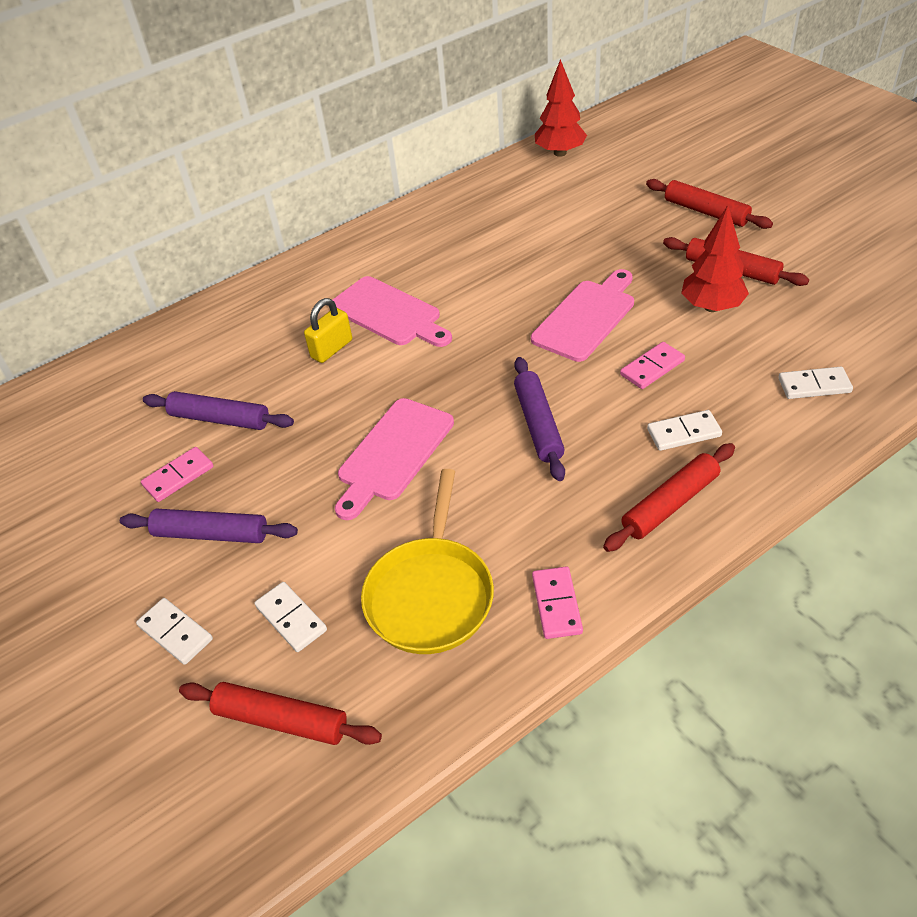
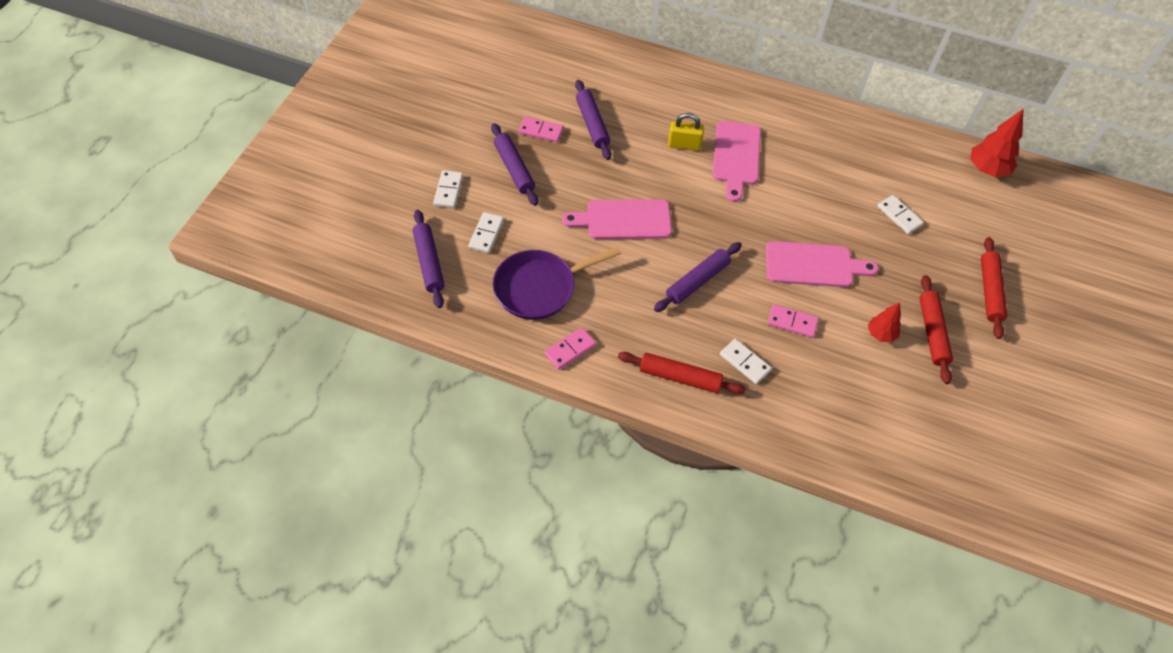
camera: 50 degrees right, 10 degrees up
red rolling pin [179,682,382,745] -> purple rolling pin [413,210,445,308]
yellow pan [361,469,494,654] -> purple pan [493,247,621,320]
red tree [681,205,749,312] -> red tree [868,302,901,343], size x0.62
white domino [778,367,853,399] -> white domino moved to [877,195,924,234]

